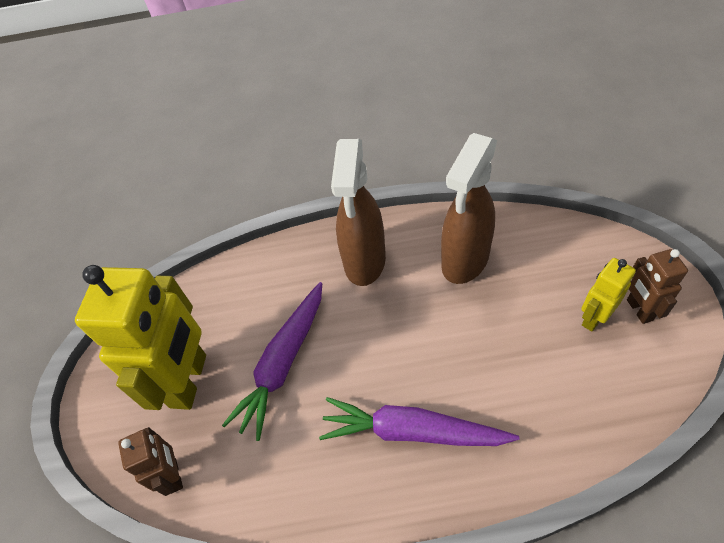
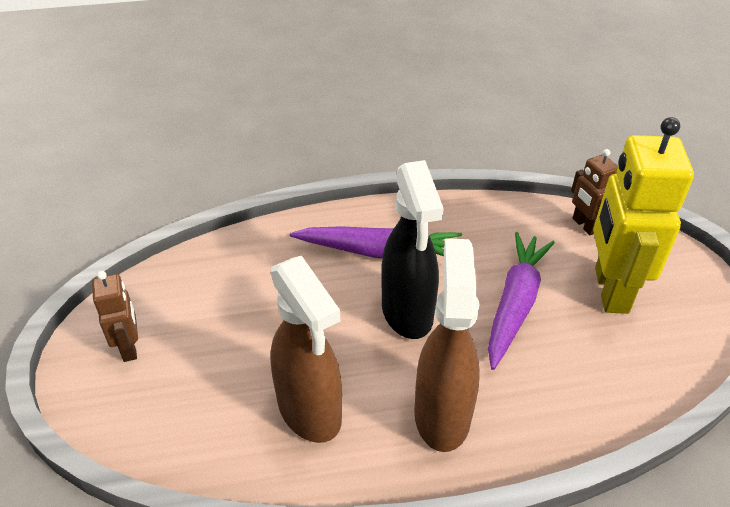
camera: 170 degrees right, 10 degrees down
brown spray bottle [441,133,497,284] -> brown spray bottle turned 120 degrees clockwise [270,256,342,443]
yellow robot [581,258,636,332] -> none
none -> black spray bottle [381,160,444,339]

